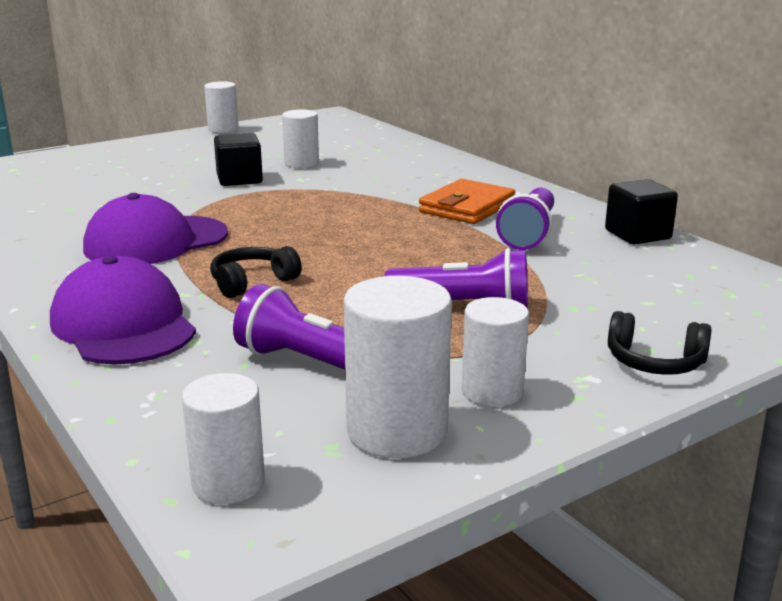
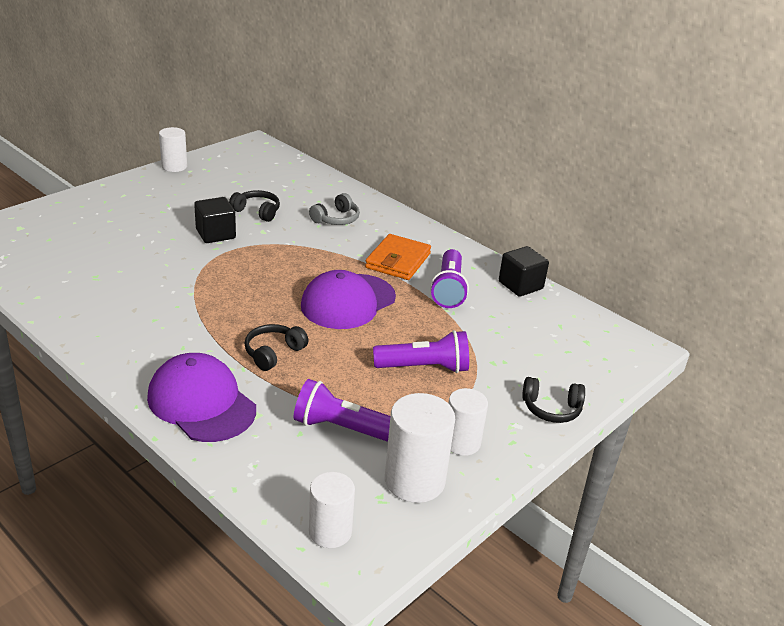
camera: 15 degrees left, 10 degrees up
purple cap [83,193,228,264] -> purple cap moved to [301,270,396,329]
white cylinder [282,109,319,168] -> black headphones [229,190,280,222]
none -> grey headphones [309,193,360,225]

